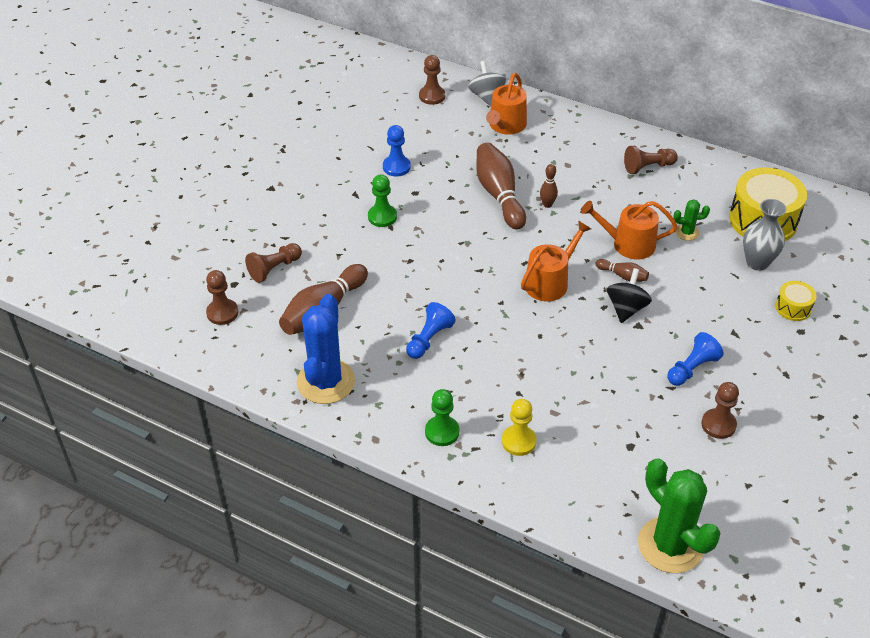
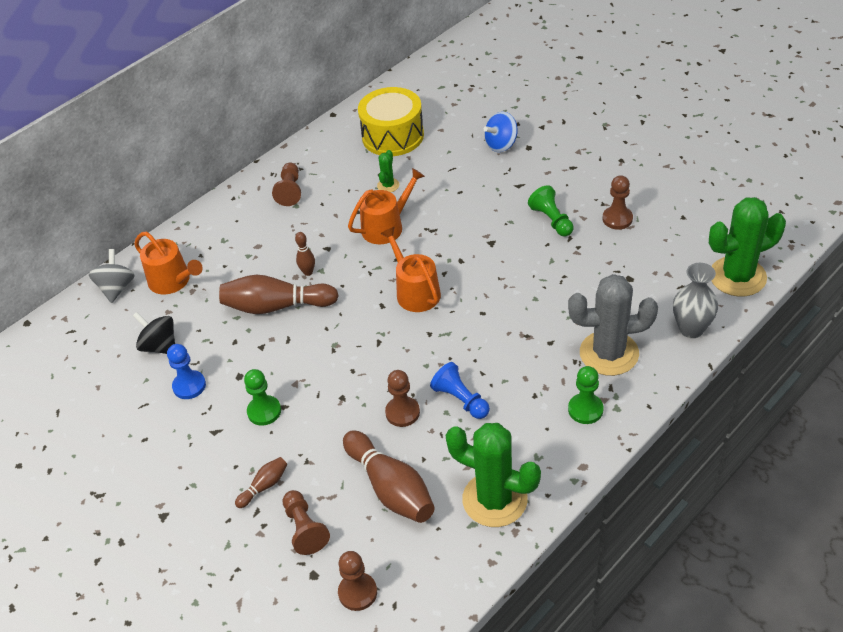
camera: 70 degrees left, 0 degrees up
blue cactus [297,294,355,404] -> green cactus [446,423,541,527]
brown pawn [419,55,445,105] -> brown pawn moved to [385,370,420,427]
grey spinning top [468,61,506,107] -> grey spinning top turned 90 degrees clockwise [89,249,135,303]
yellow pawn [502,399,537,456] -> grey cactus [568,274,658,376]
orange watering can [581,201,677,259] -> orange watering can turned 150 degrees counterclockwise [348,168,425,244]
brown bowling pin [595,259,649,282] -> brown bowling pin moved to [235,457,287,508]
black spinning top [607,268,652,323] -> black spinning top moved to [133,312,175,354]
blue pawn [667,332,724,386] -> green pawn [528,185,574,236]
grey vase [743,199,786,271] -> grey vase moved to [673,263,718,338]
yellow drum [775,281,817,321] -> blue spinning top [484,112,518,152]

